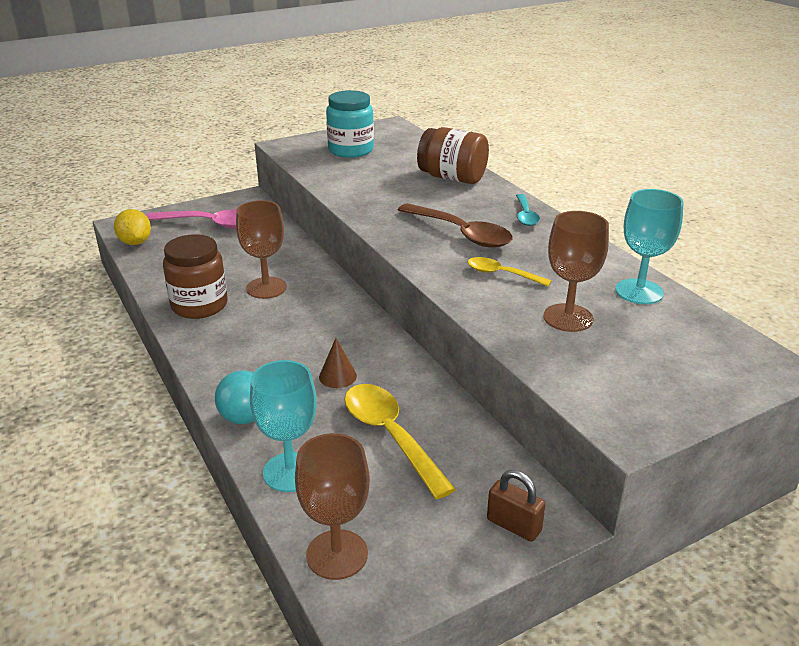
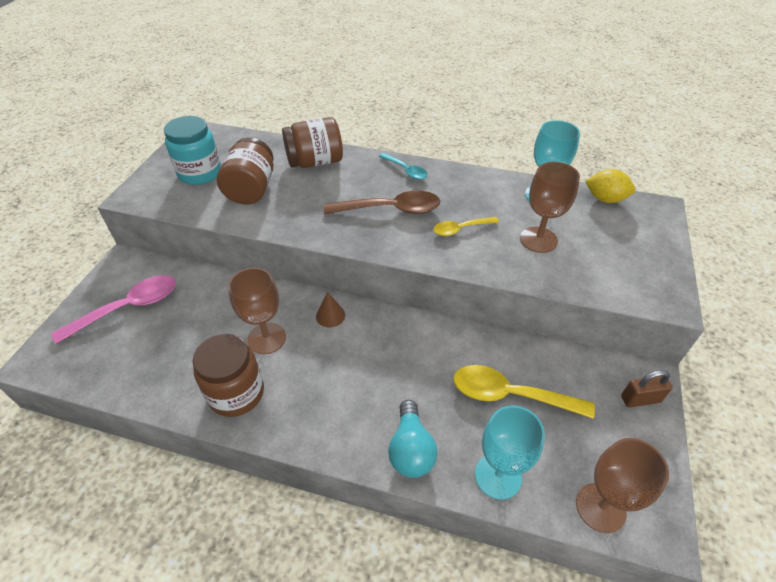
camera: 45 degrees left, 15 degrees up
yellow lemon [114,209,151,245] -> yellow lemon moved to [585,169,635,203]
brown cone [319,338,357,388] -> brown cone moved to [316,291,345,328]
none -> brown jar [217,137,273,205]

